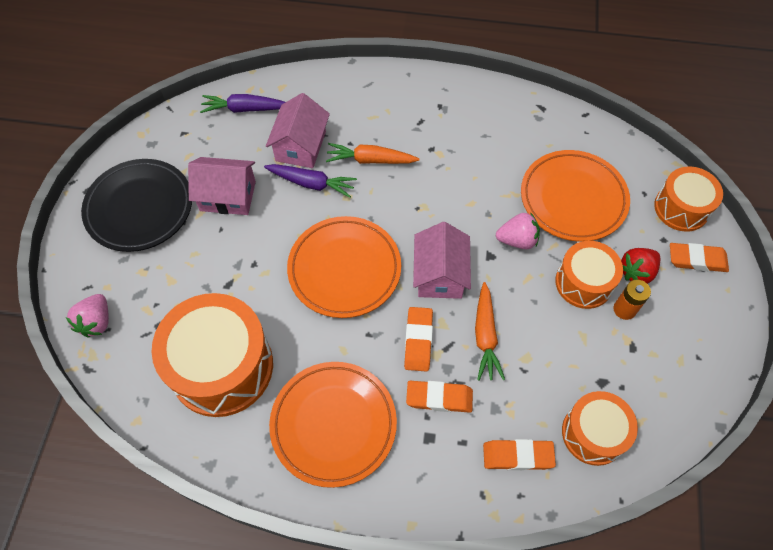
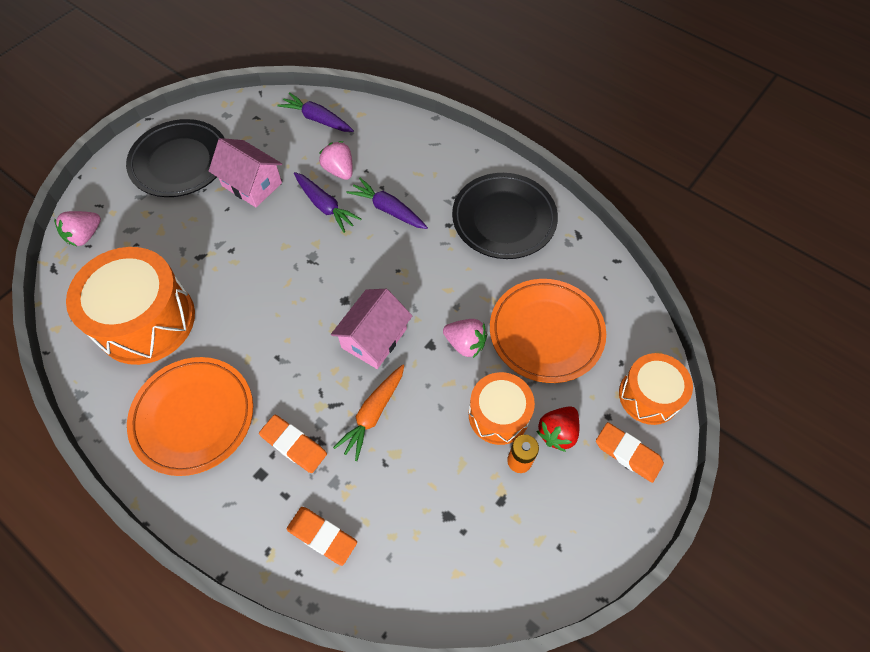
camera: 30 degrees right, 0 degrees up
pink house [266,93,330,168] -> pink strawberry [319,141,353,180]
orange plate [287,216,401,318] -> none
orange carrot [326,143,419,164] -> purple carrot [346,178,428,229]
orange eraser [404,307,433,372] -> none
orange drum [562,391,638,466] -> none
red strawberry [621,248,661,284] -> red strawberry turned 45 degrees counterclockwise [537,406,579,452]
none -> black plate [452,173,558,259]

